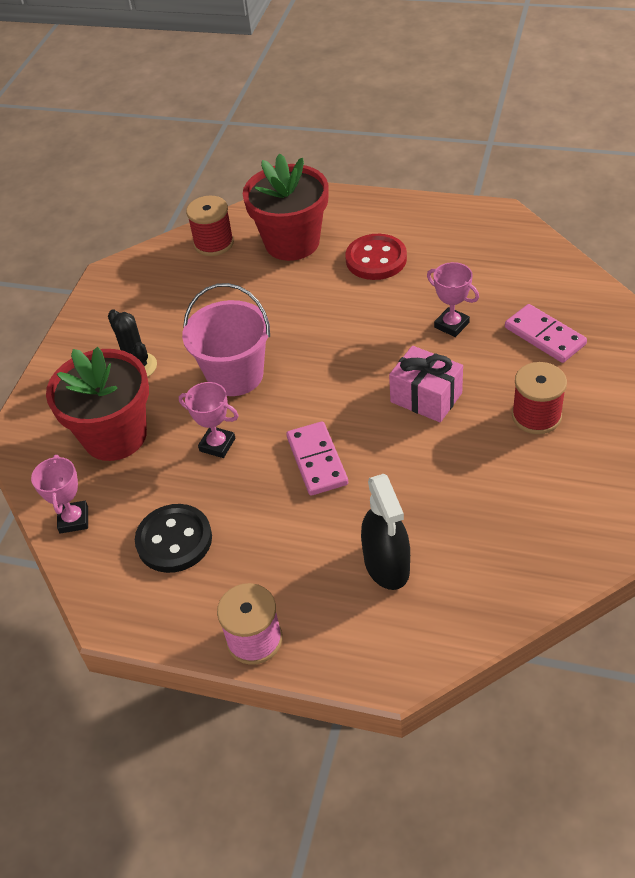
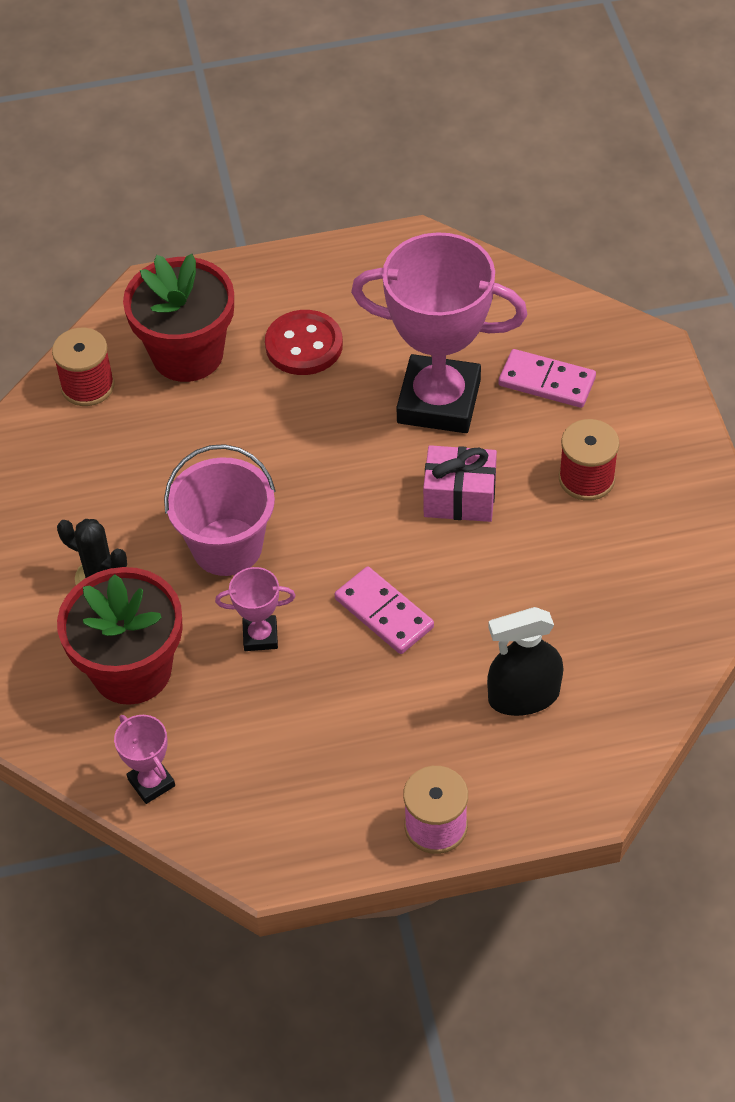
camera: 30 degrees left, 5 degrees up
black button [135,504,212,573] -> none
black spray bottle [361,474,410,590] -> black spray bottle turned 120 degrees clockwise [487,607,563,716]
pink trophy [427,262,479,337] -> pink trophy [351,232,527,433], size x2.33

